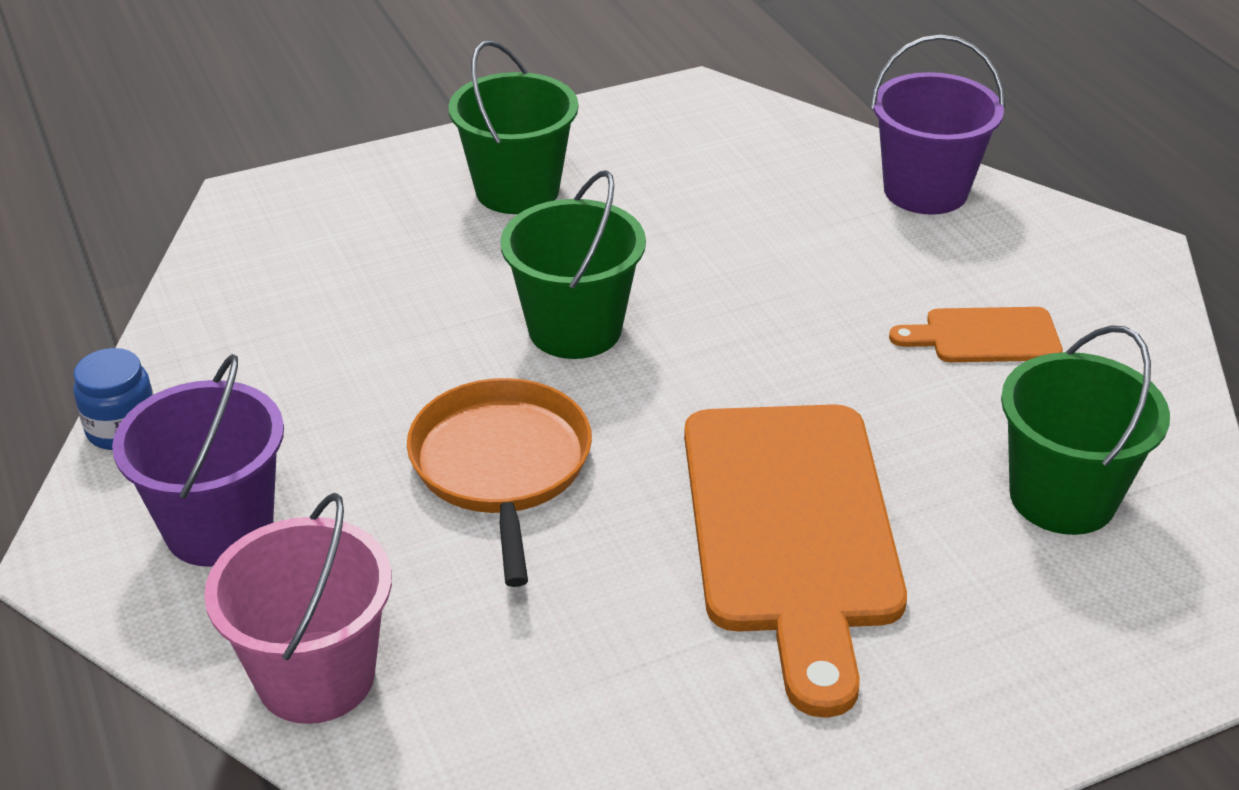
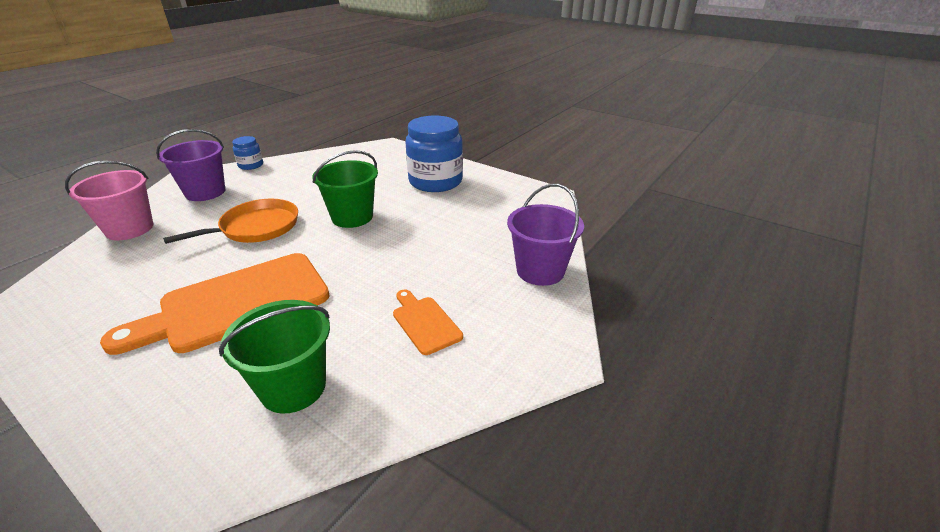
camera: 60 degrees right, 5 degrees down
green bucket [448,40,578,214] -> blue jar [405,116,463,192]

